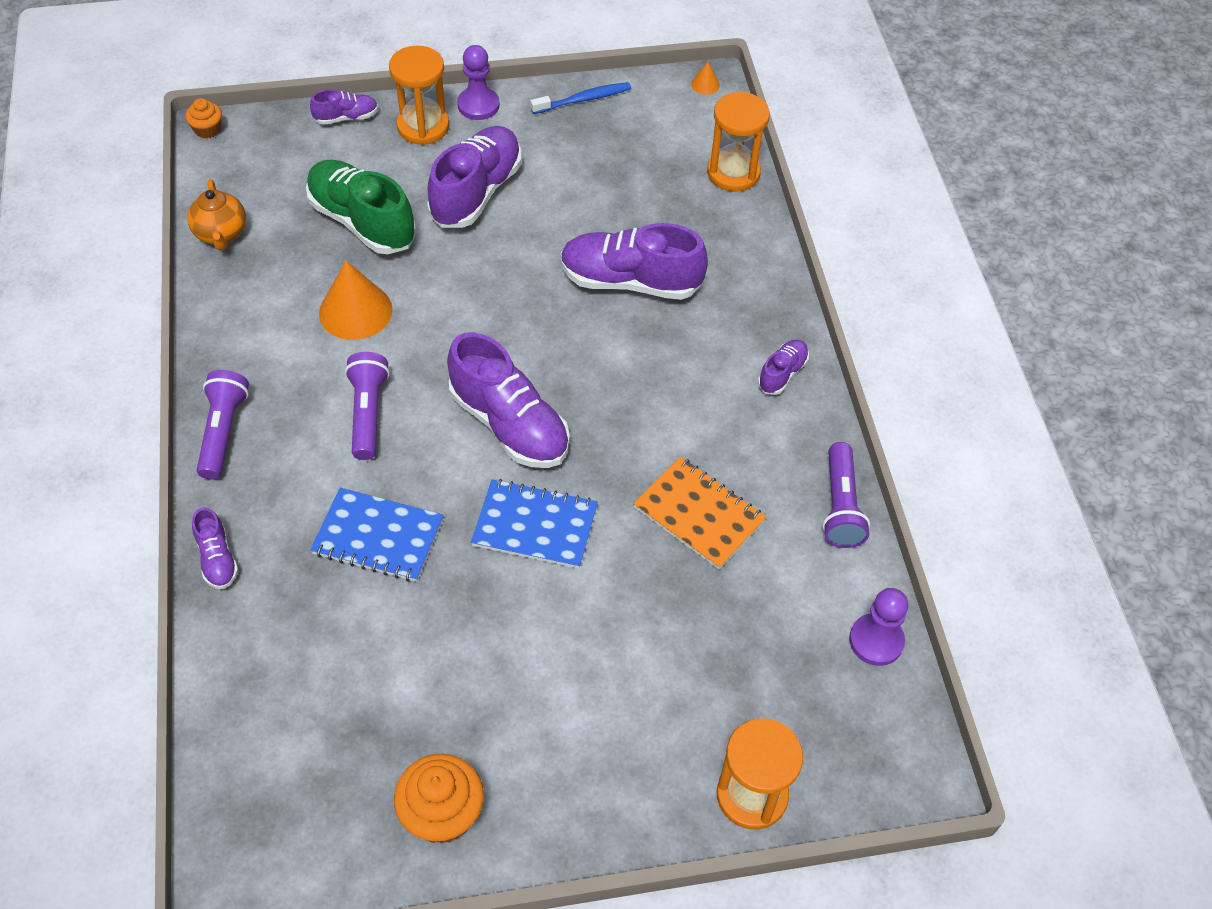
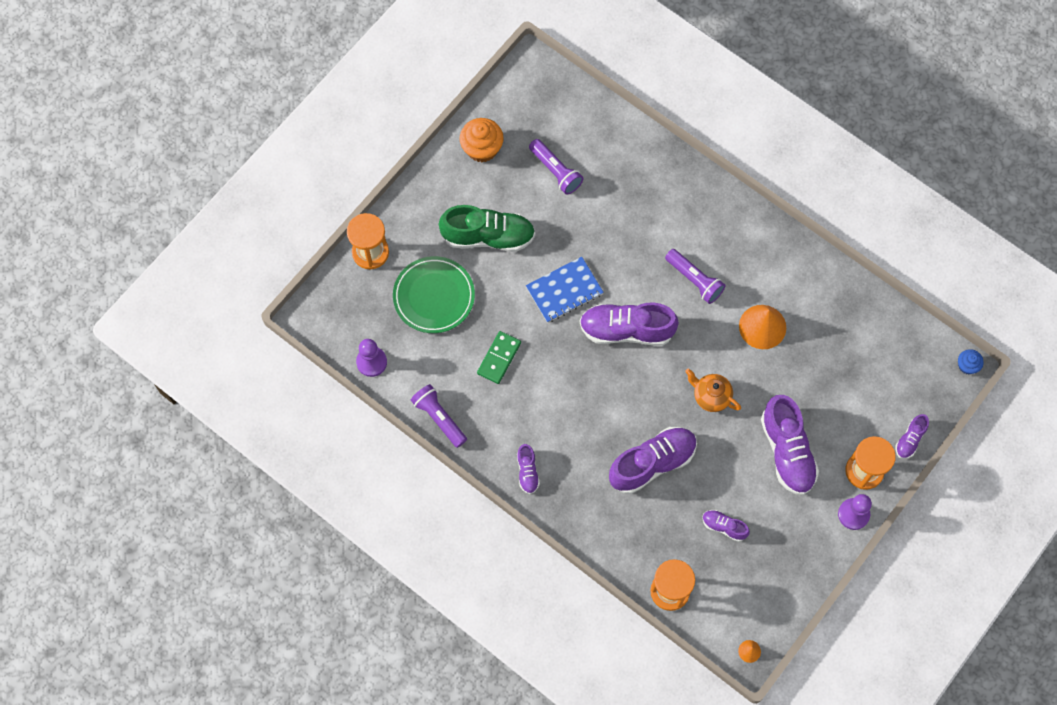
camera: 140 degrees right, 15 degrees up
orange cupcake [185,98,222,138] -> blue cupcake [958,349,984,374]
orange teapot [187,179,246,250] -> orange teapot moved to [685,369,741,412]
purple shoe [192,507,238,589] -> purple shoe moved to [702,510,750,542]
purple flashlight [197,370,249,480] -> purple flashlight moved to [529,139,584,195]
green shoe [306,160,416,254] -> green shoe moved to [439,205,535,252]
blue notebook [310,487,444,582] -> none
blue toothbrush [530,82,631,114] -> none
orange notebook [633,456,766,569] -> green domino [477,331,521,384]
none -> green plate [393,256,475,333]

